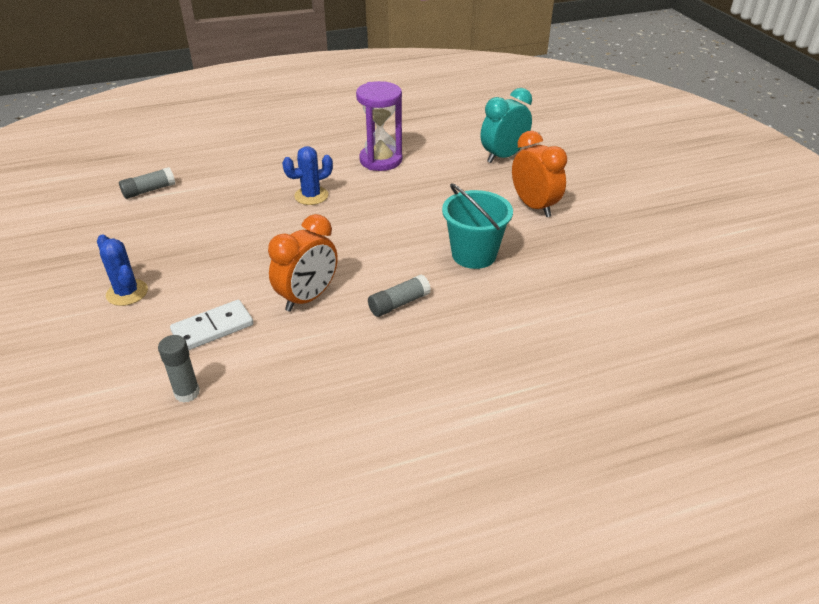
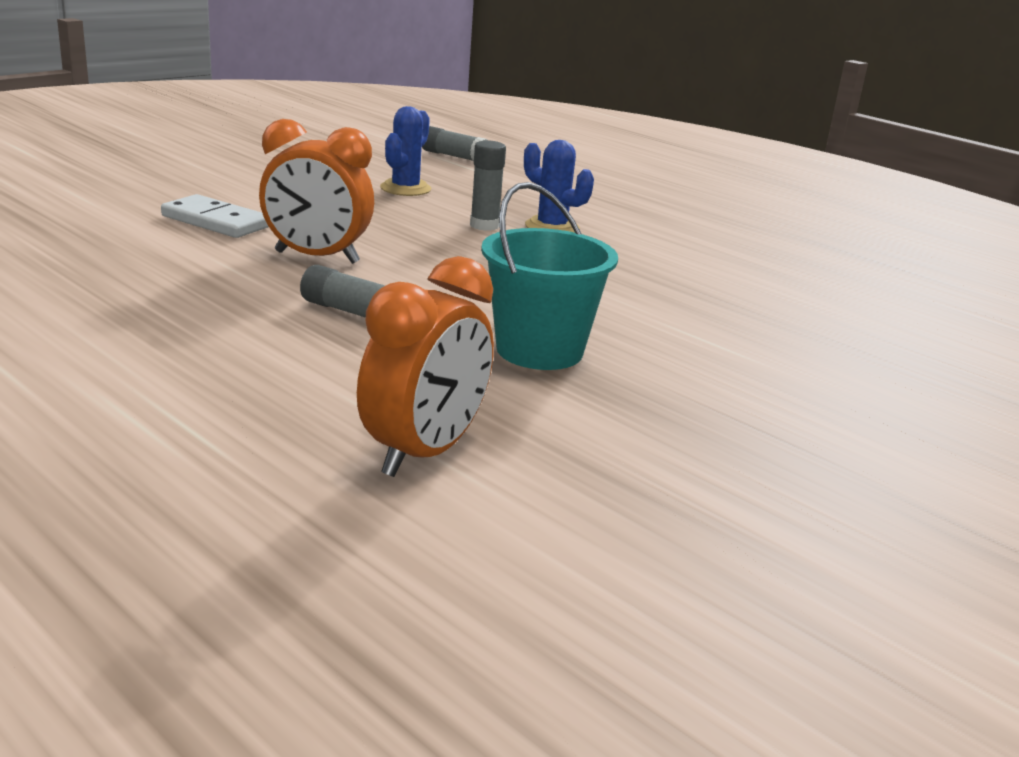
camera: 60 degrees right, 15 degrees down
blue cactus [97,234,148,306] -> blue cactus moved to [380,106,431,196]
grey glue stick [158,335,200,403] -> grey glue stick moved to [470,140,506,231]
purple hourglass [356,81,402,171] -> none
turquoise clock [481,88,532,163] -> none
orange clock [512,131,567,217] -> orange clock moved to [357,256,494,477]

